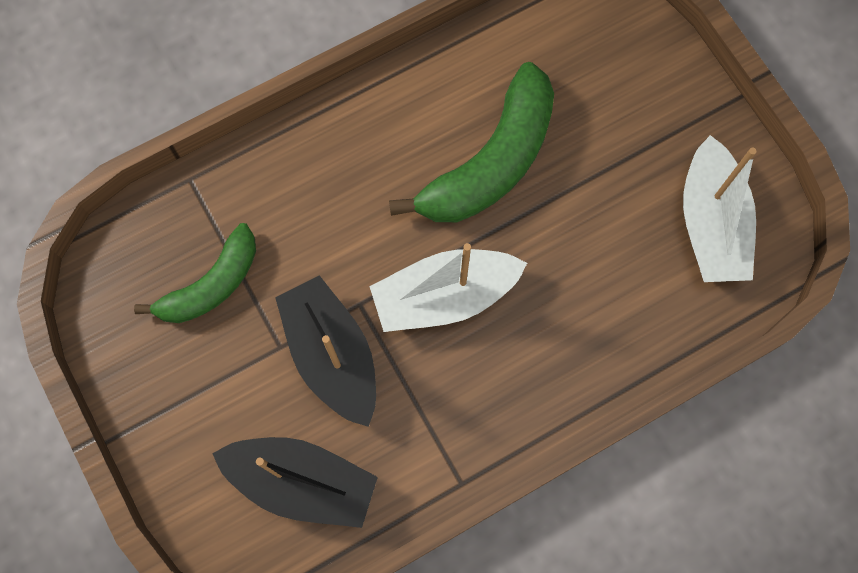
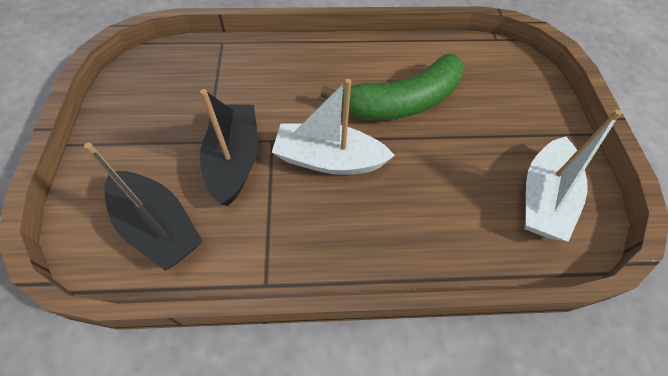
camera: 25 degrees right, 15 degrees down
green banana [134,223,256,323] -> none

